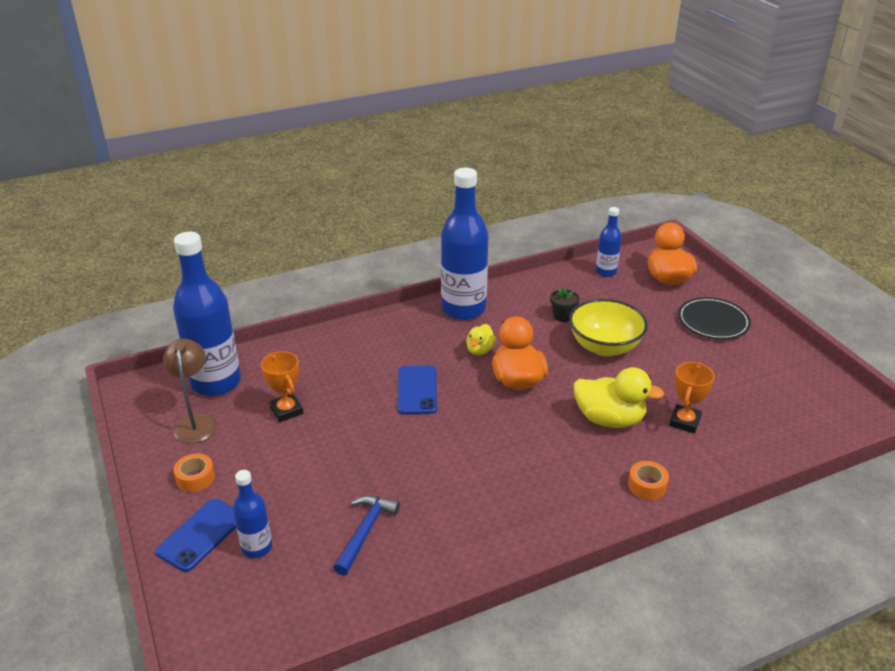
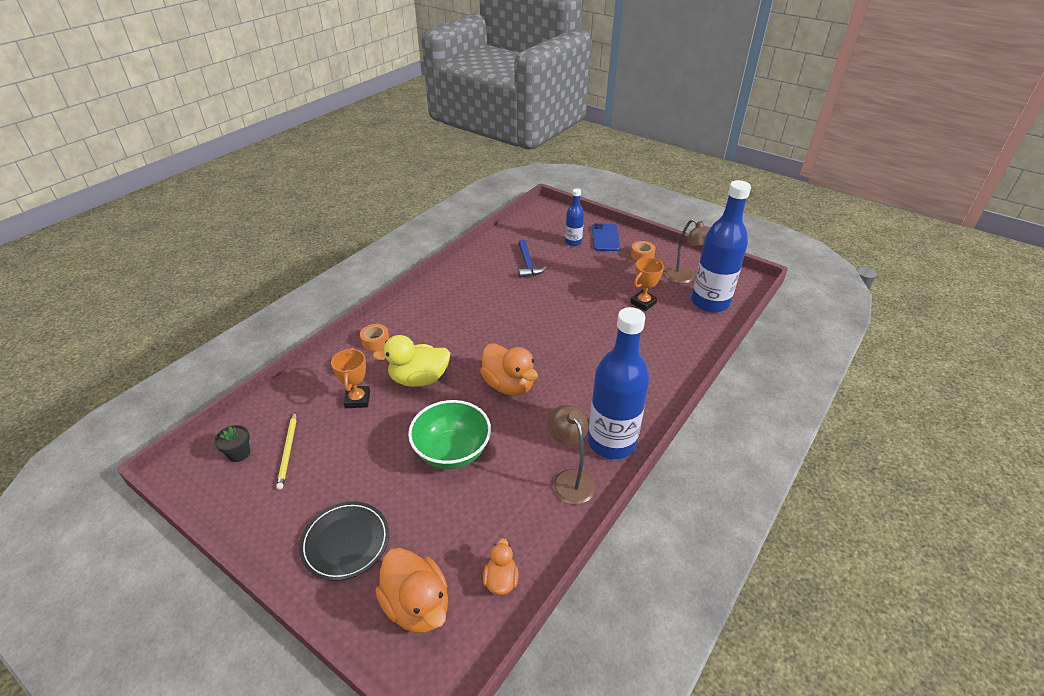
camera: 150 degrees right, 5 degrees up
orange trophy [261,351,303,422] -> orange trophy turned 75 degrees counterclockwise [630,258,664,311]
blue phone [398,366,437,414] -> none
yellow duck [466,324,496,355] -> none
black flower pot [550,287,580,322] -> black flower pot moved to [214,425,250,462]
yellow bowl [569,299,648,356] -> green bowl [408,400,491,469]
blue bottle [596,207,622,277] -> orange duck [483,538,518,595]
none -> yellow pencil [276,413,296,490]
none -> brown lamp [547,405,595,505]

